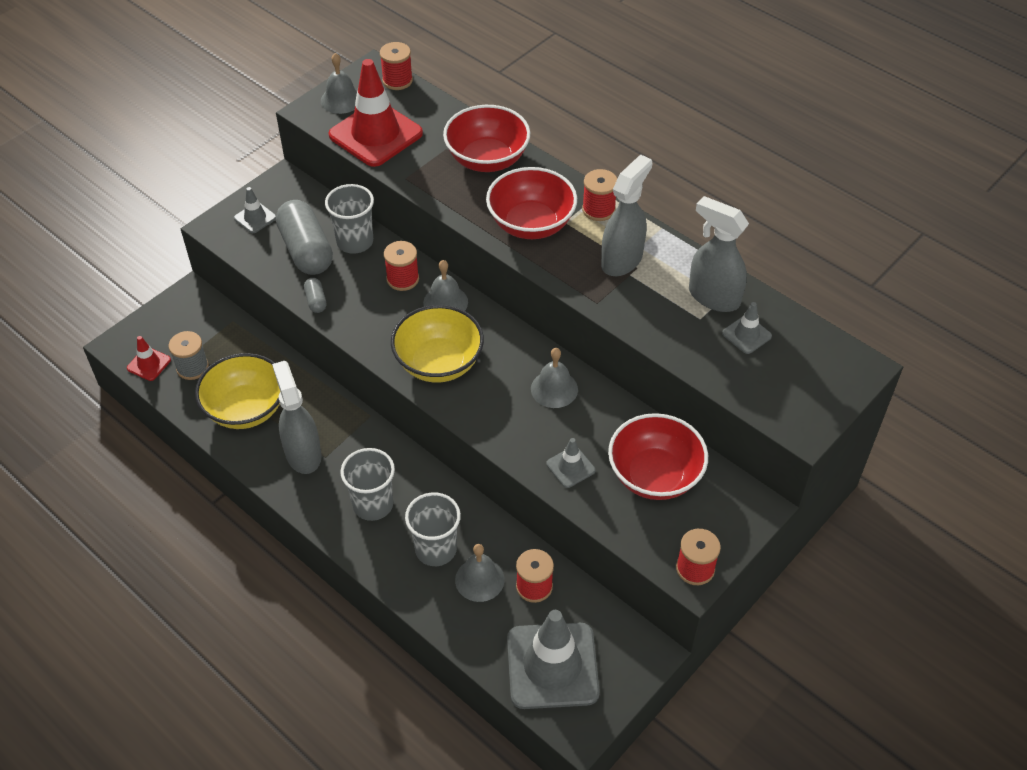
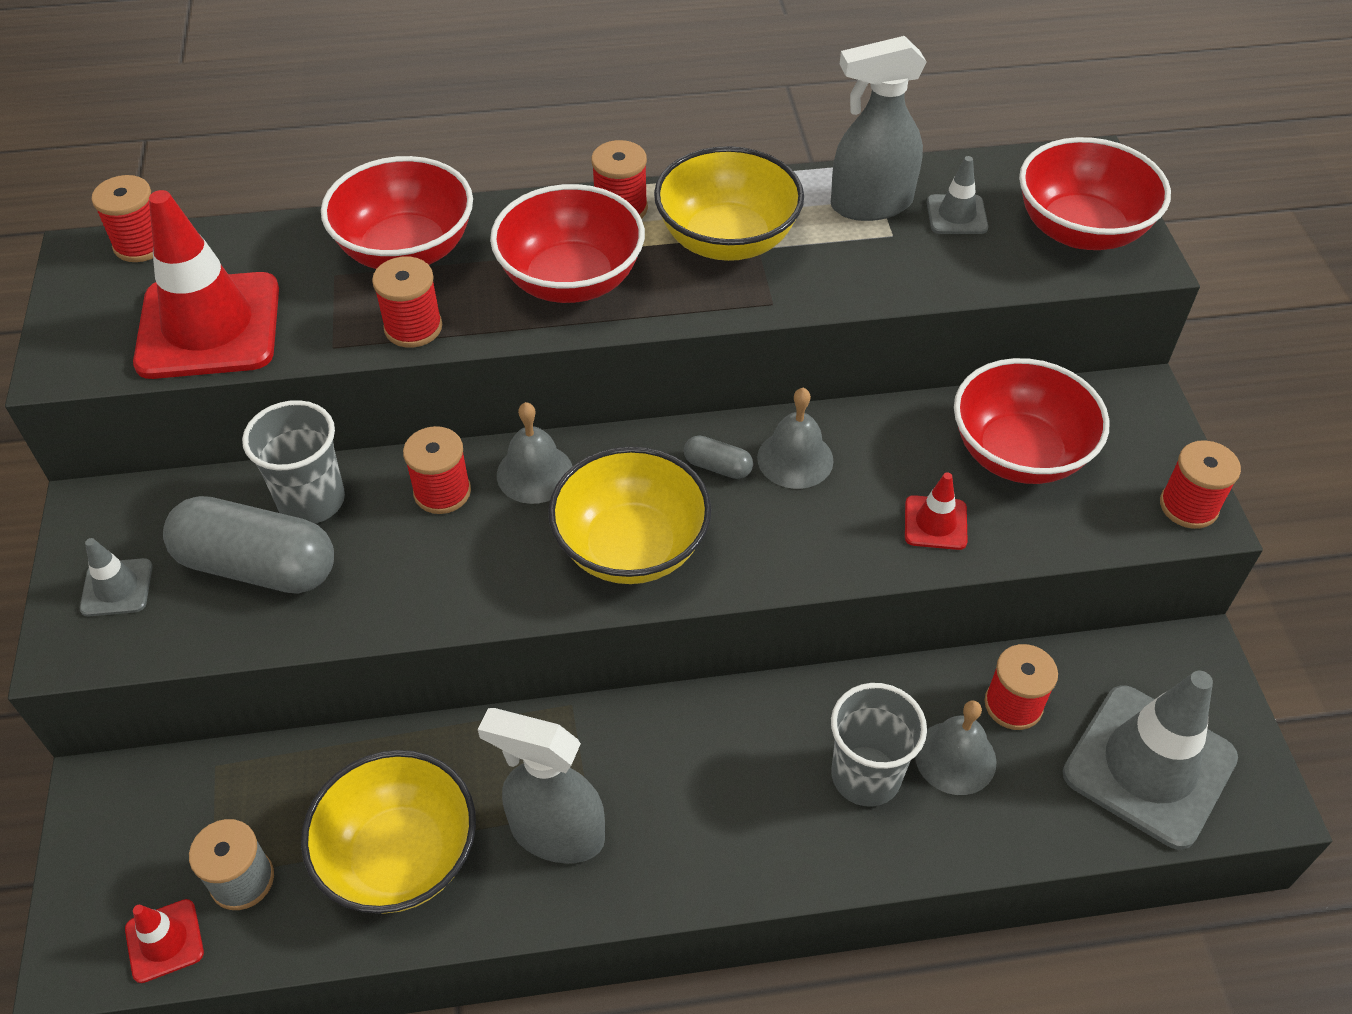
camera: 50 degrees left, 0 degrees up
grey capsule [304,278,326,313] -> grey capsule moved to [684,436,753,479]
grey bell [321,53,357,114] -> none
grey cup [340,448,395,521] -> none
grey traffic cone [546,438,596,488] -> red traffic cone [905,472,968,550]
grey spray bottle [601,154,652,276] -> yellow bowl [654,146,804,261]
none -> red spool [372,257,442,348]
none -> red bowl [1019,137,1171,250]

